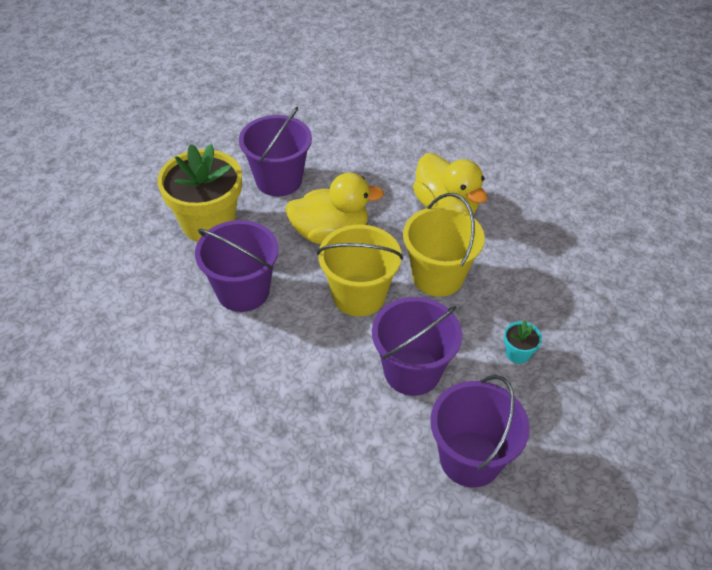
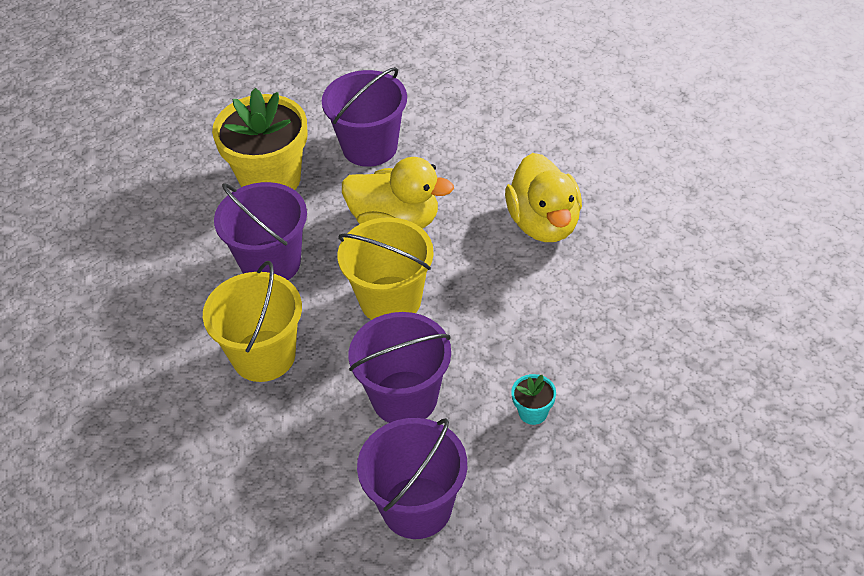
camera: 25 degrees right, 0 degrees up
yellow bucket [403,193,485,296] -> yellow bucket moved to [203,261,302,382]

